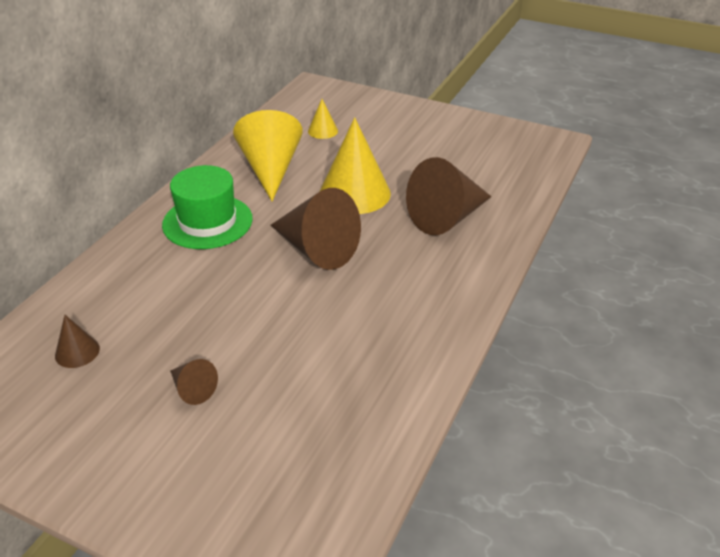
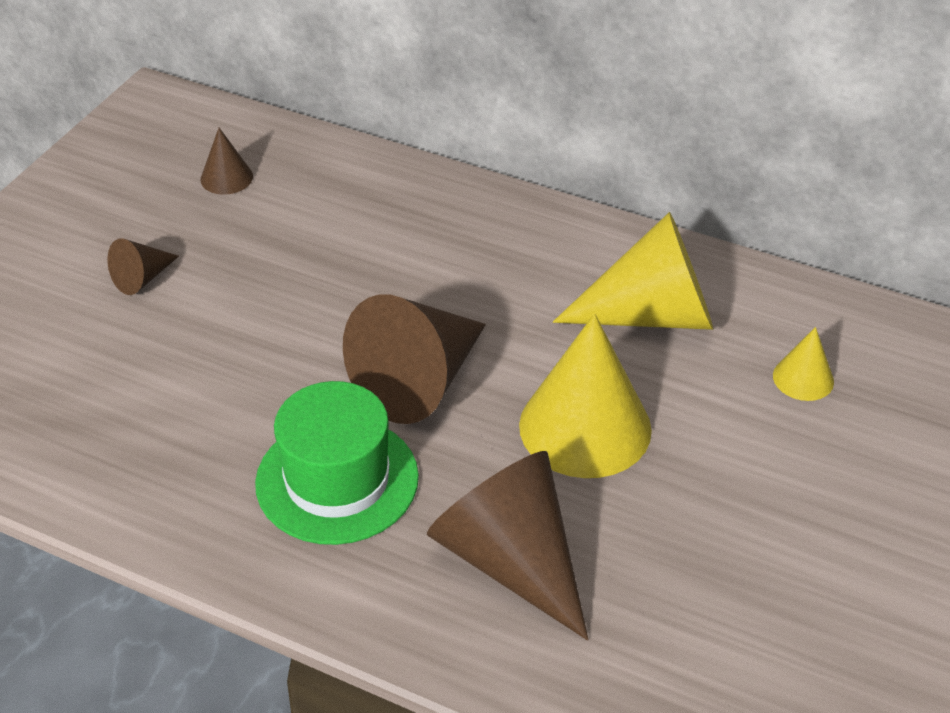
camera: 90 degrees right, 5 degrees up
green hat [162,165,253,249] -> green hat moved to [255,381,419,545]

